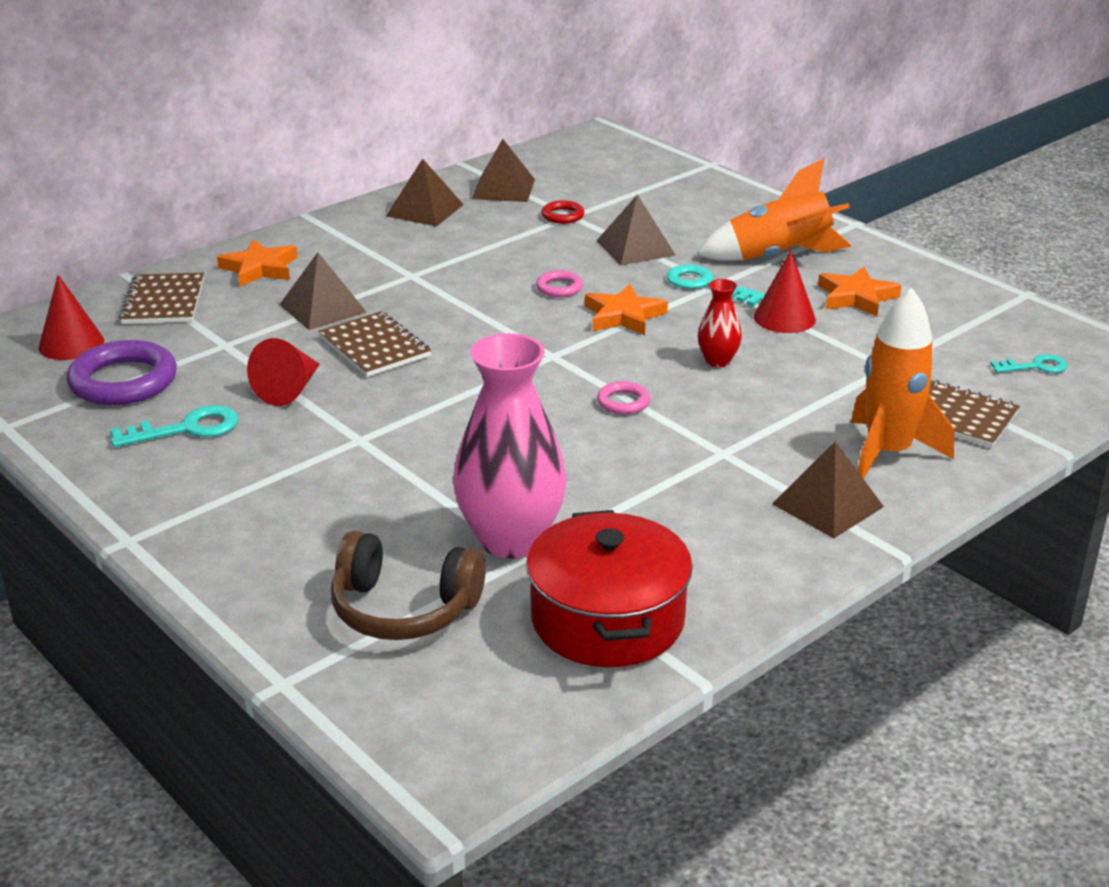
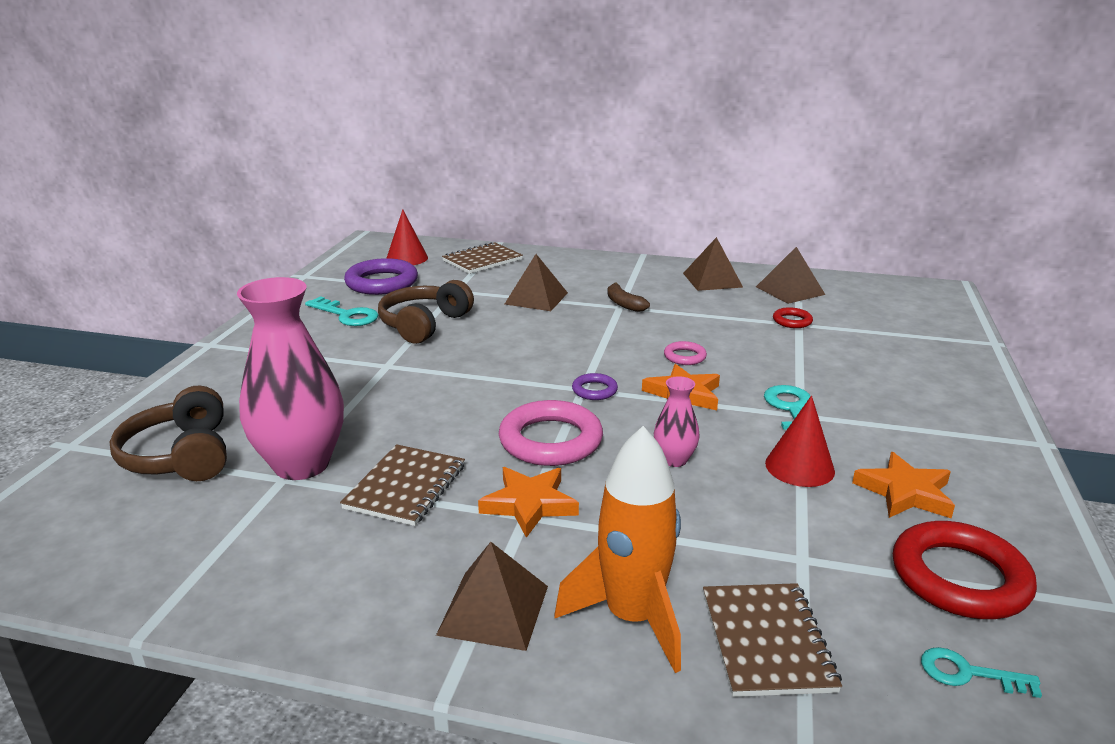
camera: 55 degrees right, 5 degrees down
orange star [217,239,297,287] -> orange star moved to [478,467,579,538]
red cone [247,338,320,406] -> brown headphones [378,280,474,344]
brown notebook [318,311,431,377] -> brown notebook moved to [340,444,465,526]
red pot [526,510,693,667] -> none
brown pyramid [596,194,675,265] -> none
pink ring [597,381,650,414] -> pink ring [499,400,603,466], size x2.05
orange rocket [697,159,852,261] -> none
red vase [698,279,742,367] -> pink vase [654,376,700,467]
turquoise key [990,354,1068,373] -> turquoise key turned 150 degrees clockwise [921,647,1042,698]
none -> purple ring [572,373,618,400]
none -> brown banana [607,283,650,312]
none -> red ring [893,521,1037,619]

